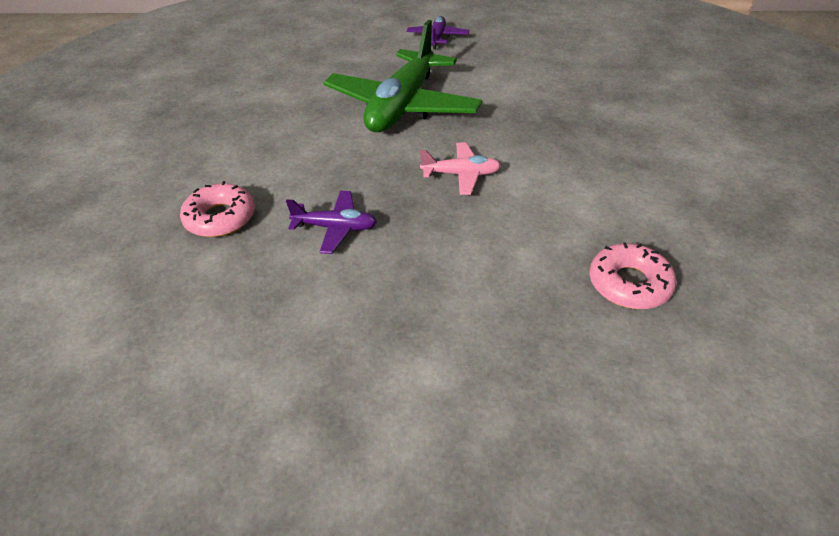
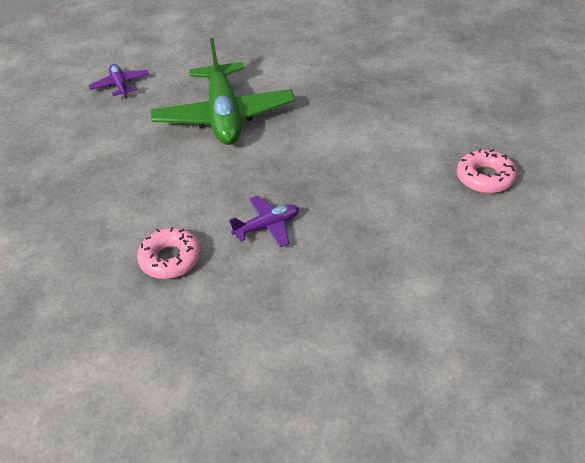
camera: 30 degrees left, 0 degrees up
purple plane [407,16,469,49] -> purple plane moved to [88,64,149,98]
pink plane [420,143,501,195] -> none

